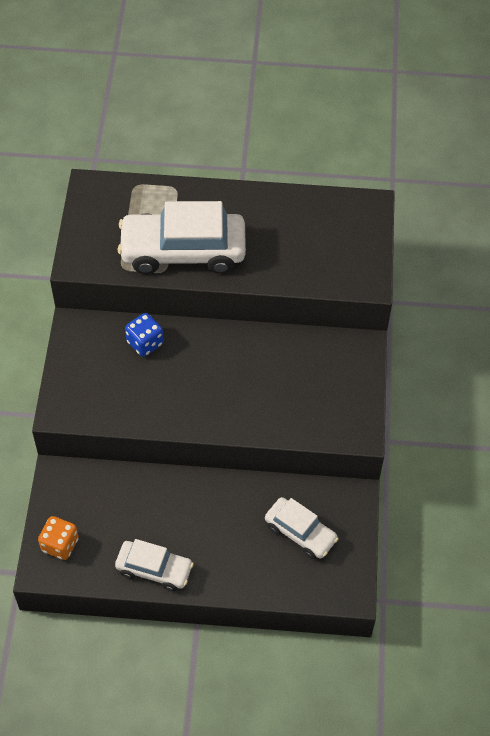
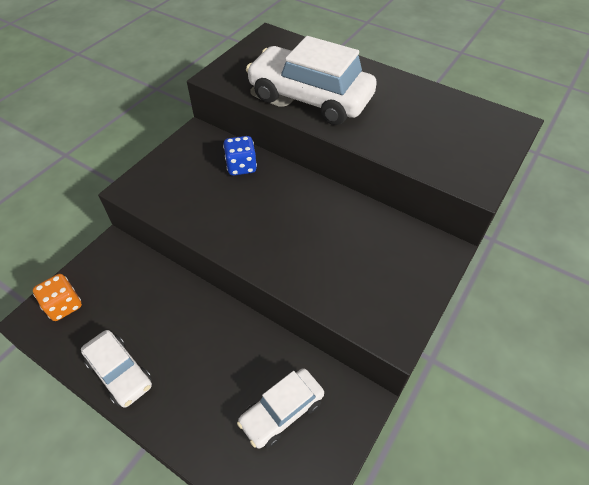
camera: 30 degrees right, 5 degrees down
white car [265,497,338,559] -> white car turned 75 degrees clockwise [237,368,324,448]

